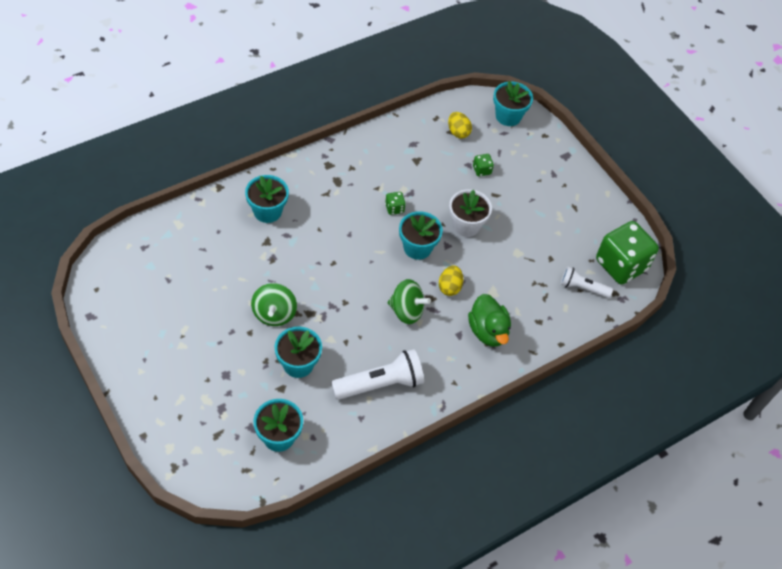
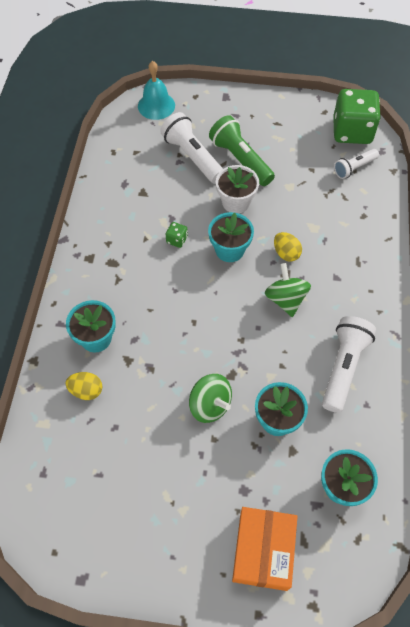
camera: 45 degrees left, 5 degrees up
green spinning top [388,279,431,324] -> green spinning top turned 75 degrees counterclockwise [265,263,311,317]
yellow egg [448,112,472,139] -> yellow egg moved to [65,372,102,400]
green duck [468,294,511,347] -> none
green dice [473,154,494,176] -> white flashlight [160,112,223,183]
turquoise flower pot [493,81,533,126] -> turquoise bell [138,61,175,120]
none -> green flashlight [209,115,275,186]
none -> orange box [232,507,298,591]

